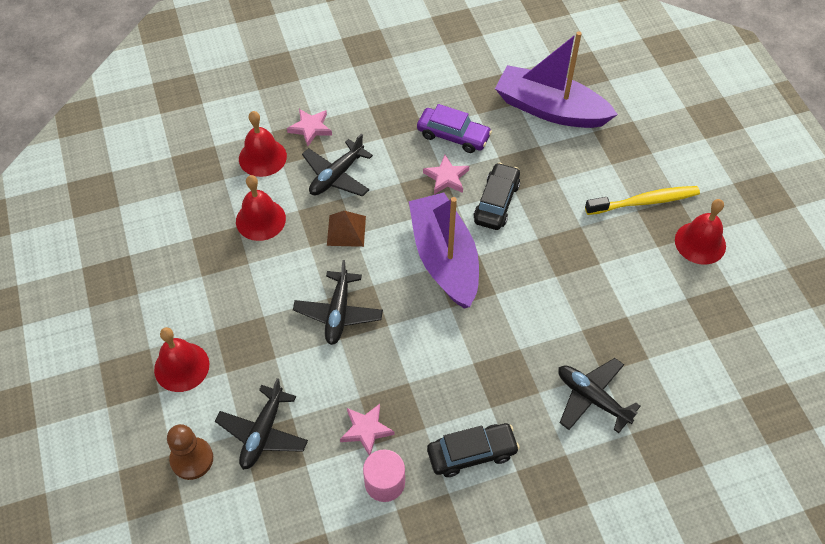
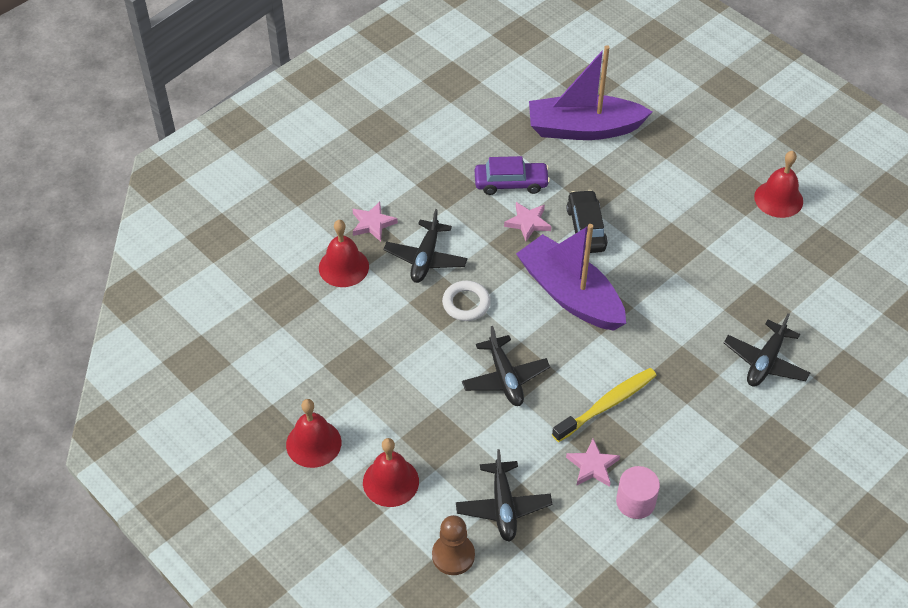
camera: 25 degrees left, 5 degrees down
red bell [236,175,286,241] -> red bell moved to [286,399,341,468]
brown pyramid [327,211,366,247] -> white ring [442,281,491,321]
black car [427,423,520,477] -> none
black plane [558,358,641,433] -> black plane turned 75 degrees counterclockwise [724,313,810,387]
yellow toothbrush [585,186,700,215] -> yellow toothbrush moved to [552,368,657,442]

